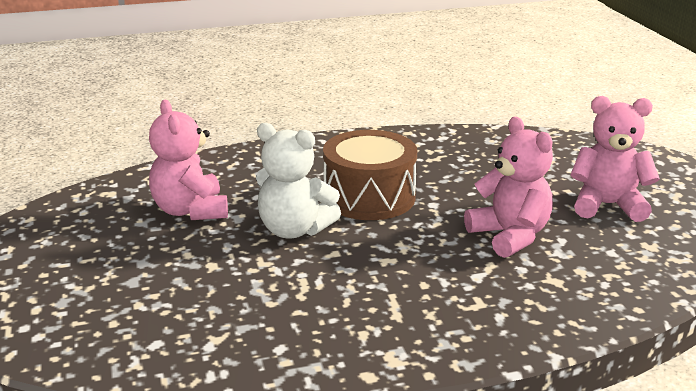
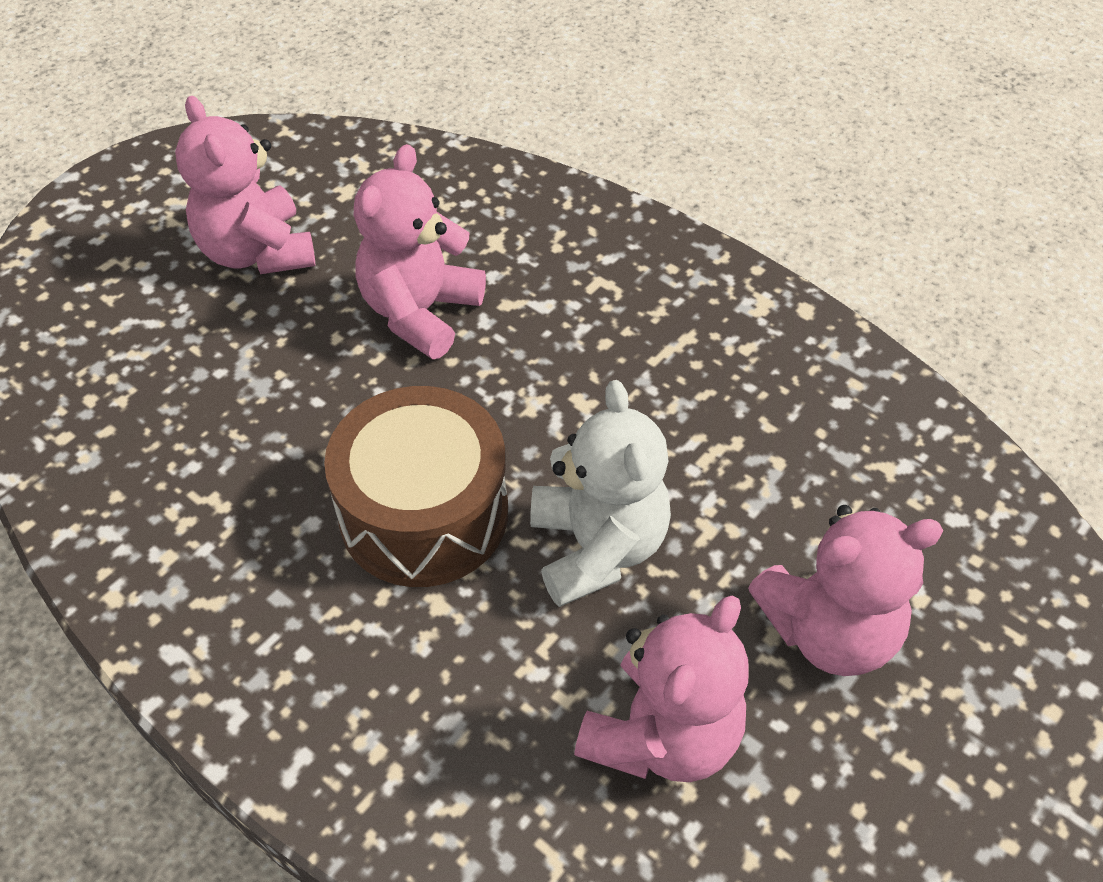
camera: 125 degrees left, 25 degrees up
none -> pink teddy bear [748,505,943,676]

